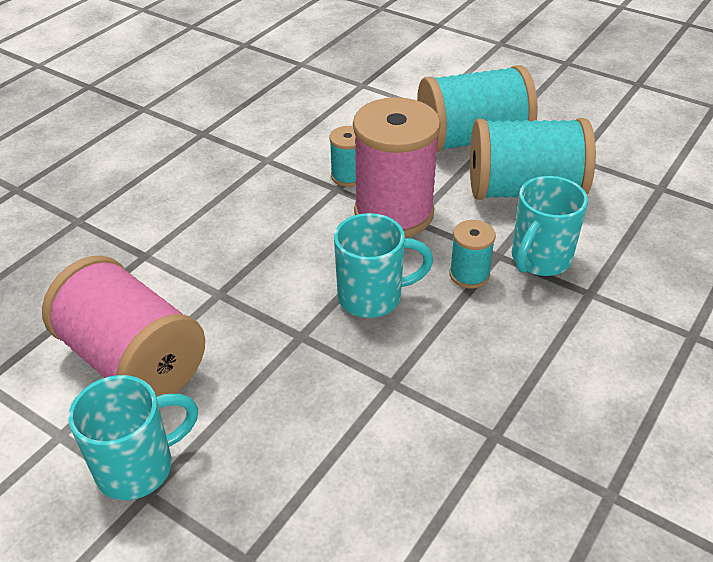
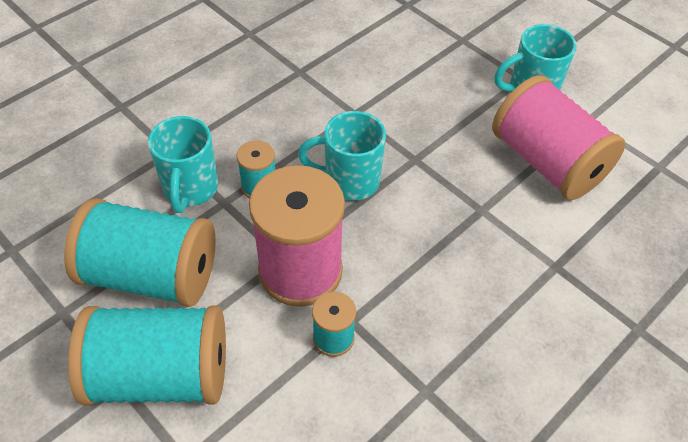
camera: 170 degrees left, 10 degrees up
turquoise mug [512,176,588,276] -> turquoise mug turned 135 degrees clockwise [148,116,218,213]

